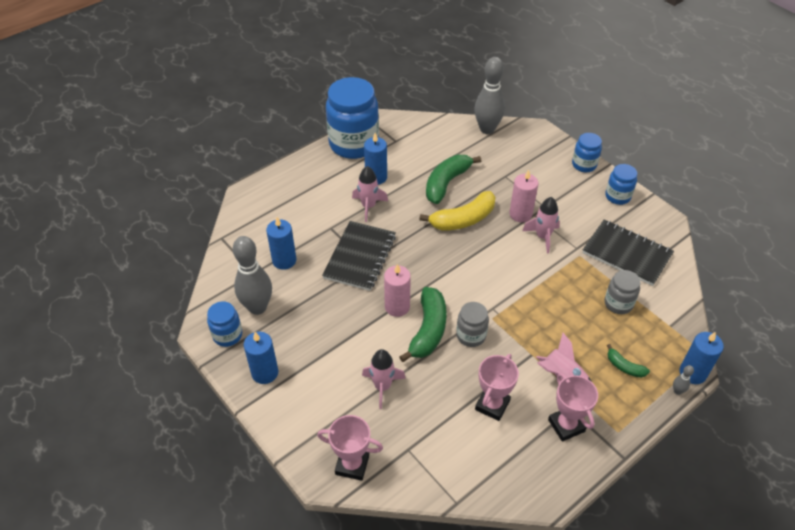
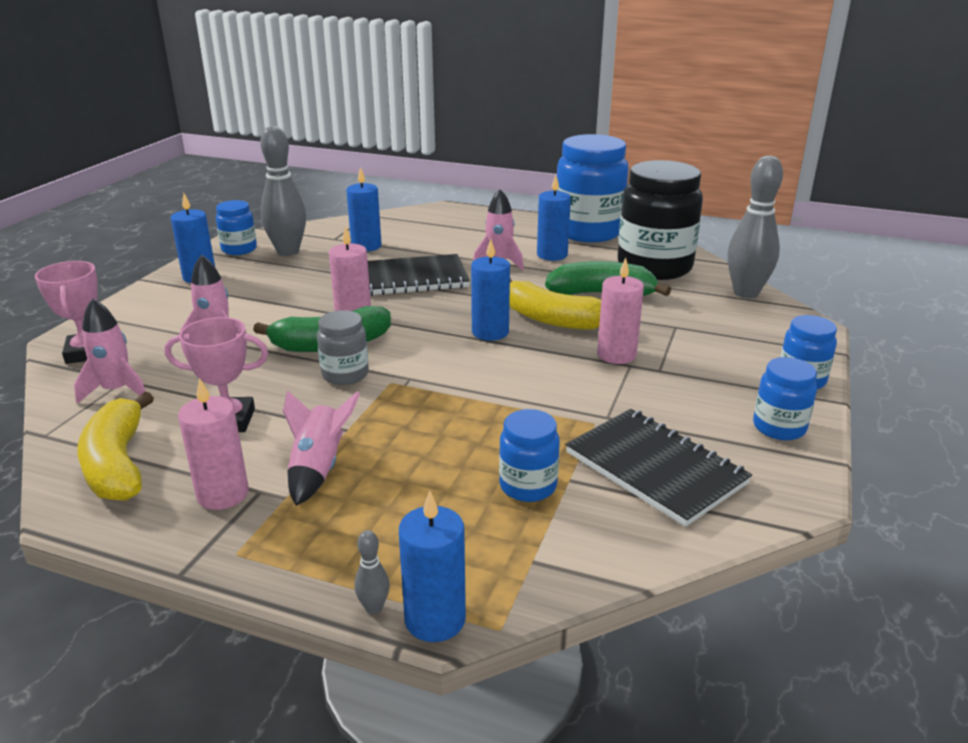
camera: 60 degrees right, 20 degrees down
pink rocket [522,197,560,253] -> pink rocket moved to [74,298,146,404]
pink trophy [548,373,598,442] -> pink candle [178,378,249,510]
black notebook [582,219,674,286] -> black notebook turned 45 degrees counterclockwise [566,409,752,527]
grey jar [604,270,641,314] -> blue jar [499,409,560,502]
green banana [607,344,650,378] -> none
none -> yellow banana [77,392,154,501]
none -> blue candle [471,239,510,341]
none -> black jar [618,160,703,280]

